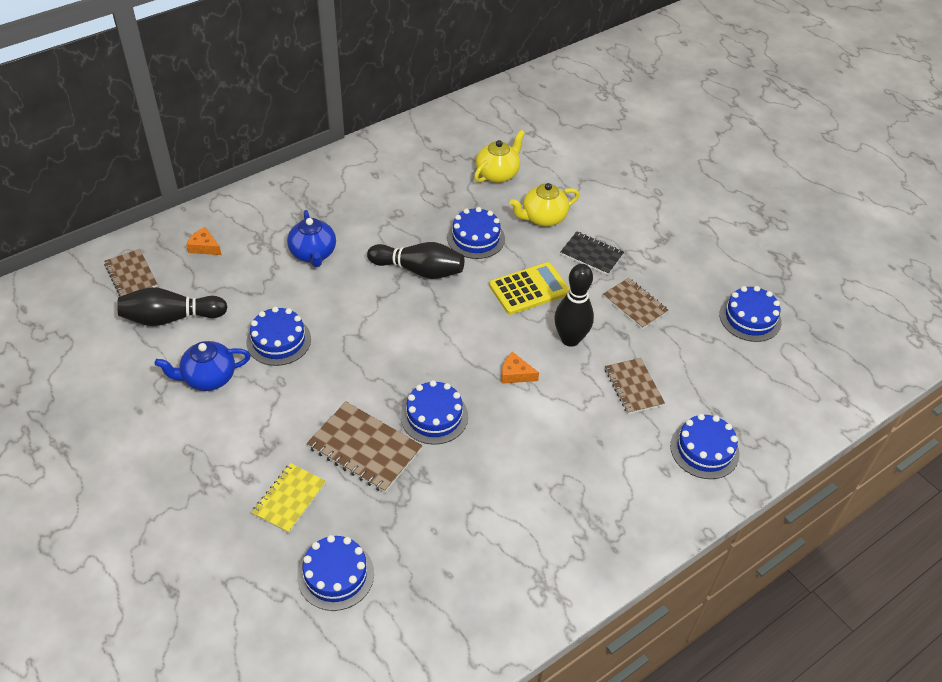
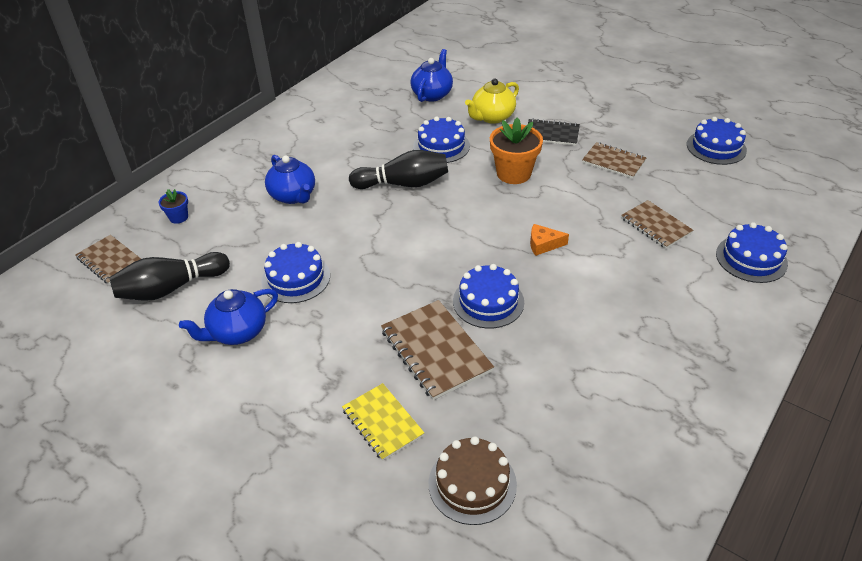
camera: 15 degrees left, 5 degrees down
orange cheese [186,227,222,255] -> blue flower pot [158,189,188,224]
yellow notebook [252,463,326,533] -> yellow notebook turned 45 degrees counterclockwise [342,383,424,461]
blue cake [297,535,374,611] -> brown cake [429,436,517,525]
brown notebook [307,402,423,493] -> brown notebook turned 45 degrees clockwise [381,300,494,400]
yellow teapot [474,130,525,183] -> blue teapot [411,49,453,102]
yellow calculator [489,262,569,315] -> orange flower pot [490,117,543,184]
black bowling pin [554,264,594,347] -> none

